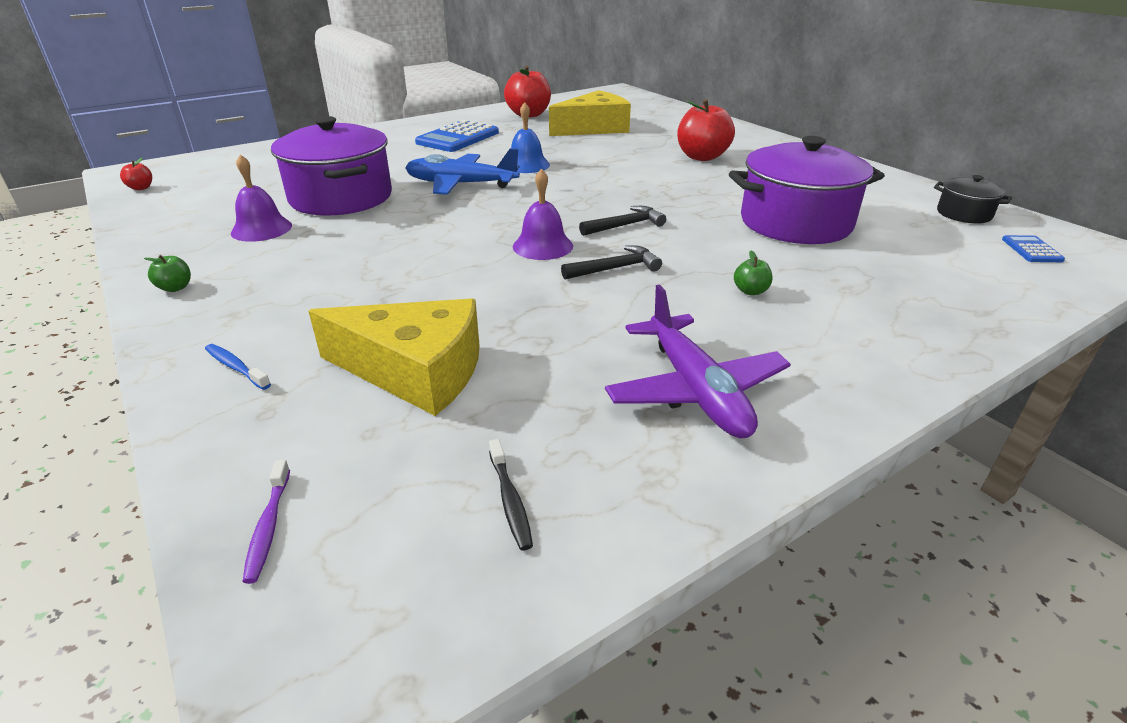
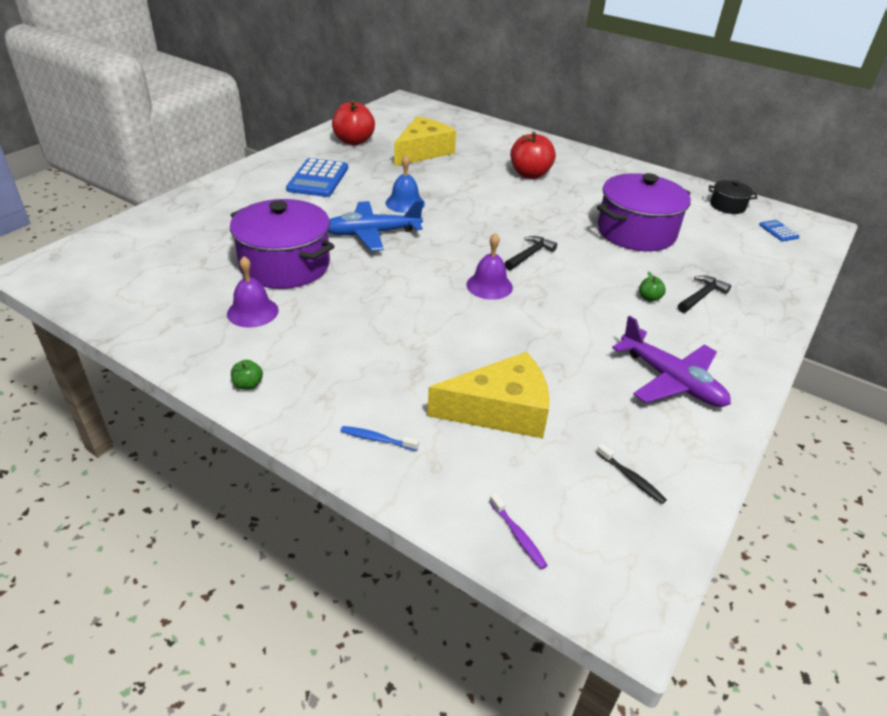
camera: 25 degrees left, 5 degrees up
red apple [120,158,152,190] -> none
black hammer [561,245,662,279] -> black hammer moved to [678,276,731,313]

